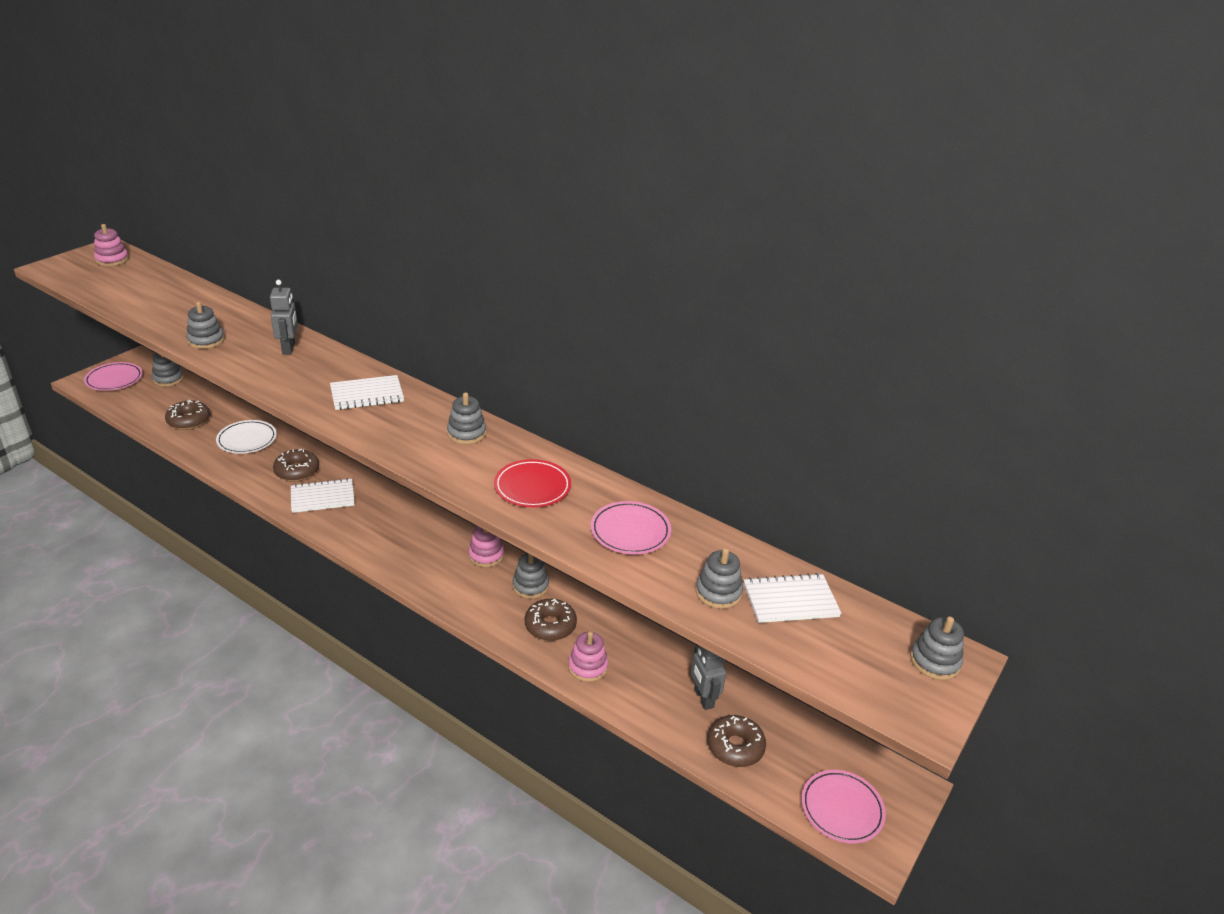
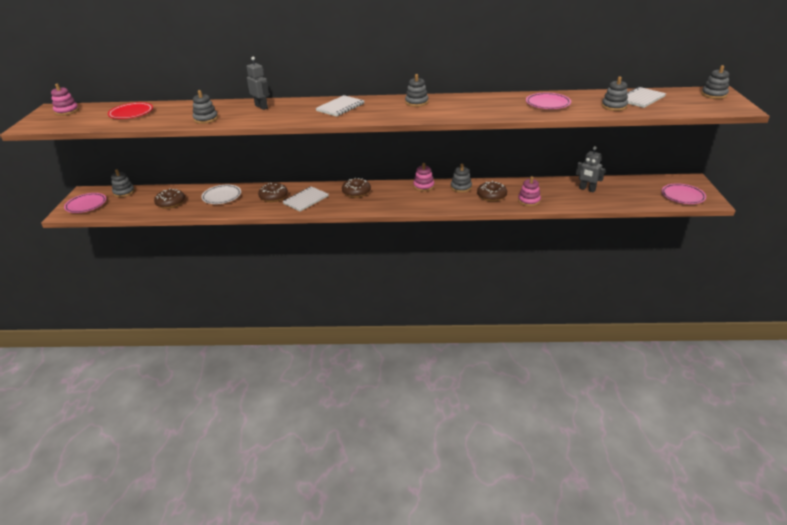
camera: 30 degrees left, 0 degrees up
red plate [494,459,571,507] -> red plate moved to [108,102,153,119]
brown donut [707,715,766,767] -> brown donut moved to [342,178,371,198]

